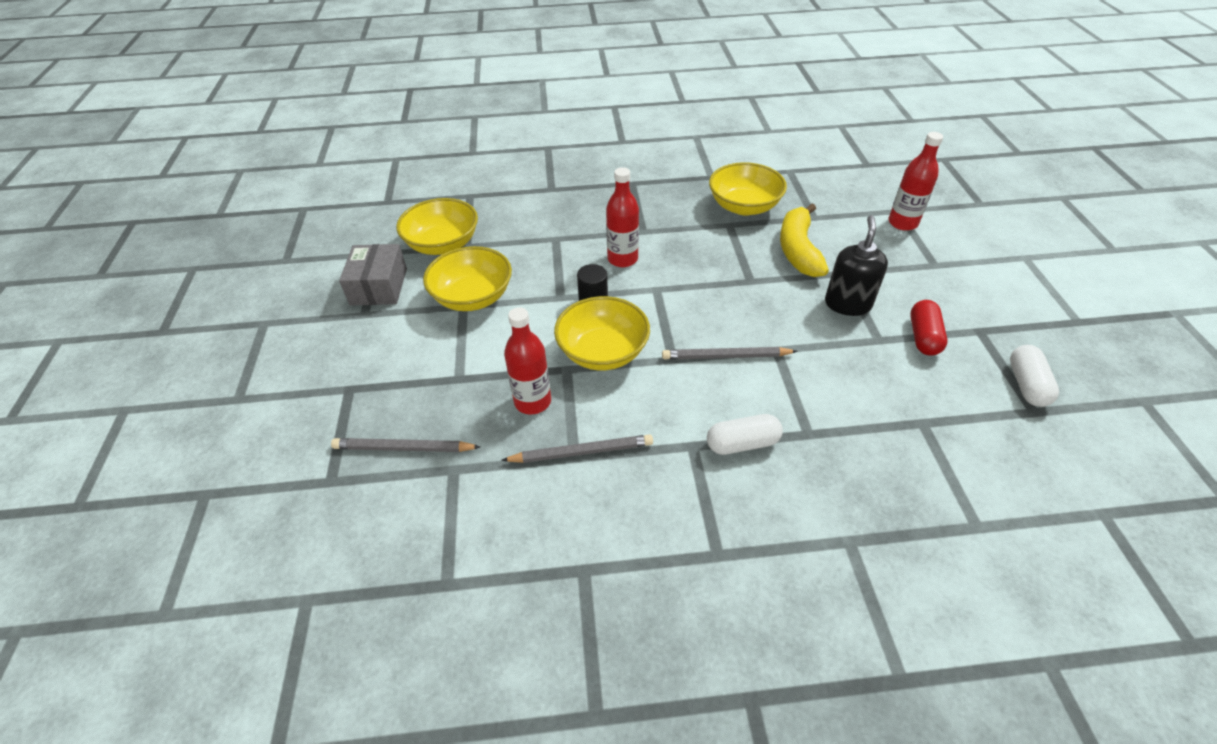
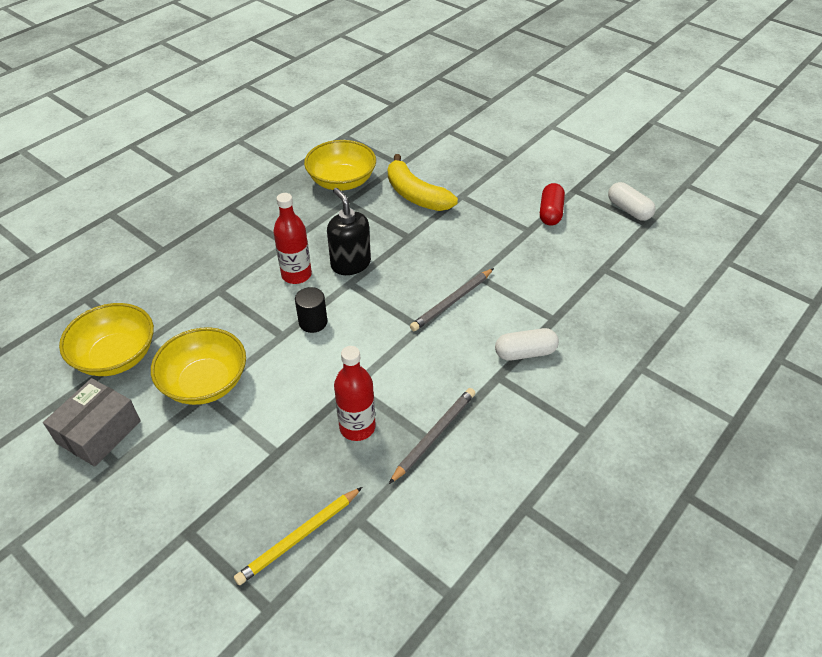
camera: 45 degrees left, 0 degrees up
grey pencil [331,438,480,452] -> yellow pencil [234,487,362,585]
grey box [339,244,407,305] -> grey box turned 75 degrees clockwise [43,378,141,467]
yellow bowl [554,296,650,370] -> none
white capsule [707,414,783,455] -> white capsule turned 45 degrees clockwise [495,328,559,361]
black soap dispenser [825,215,888,316] -> black soap dispenser moved to [327,188,371,275]
red bottle [888,132,943,231] -> none
red capsule [910,300,947,356] -> red capsule turned 45 degrees clockwise [540,183,565,226]

